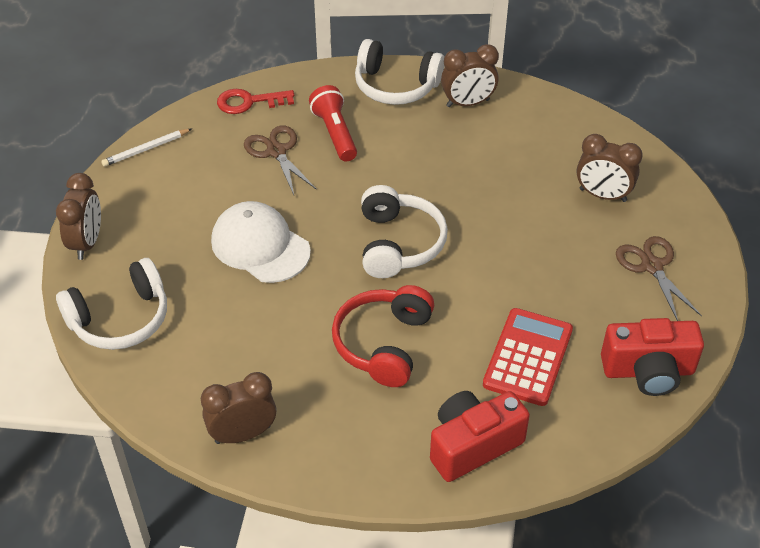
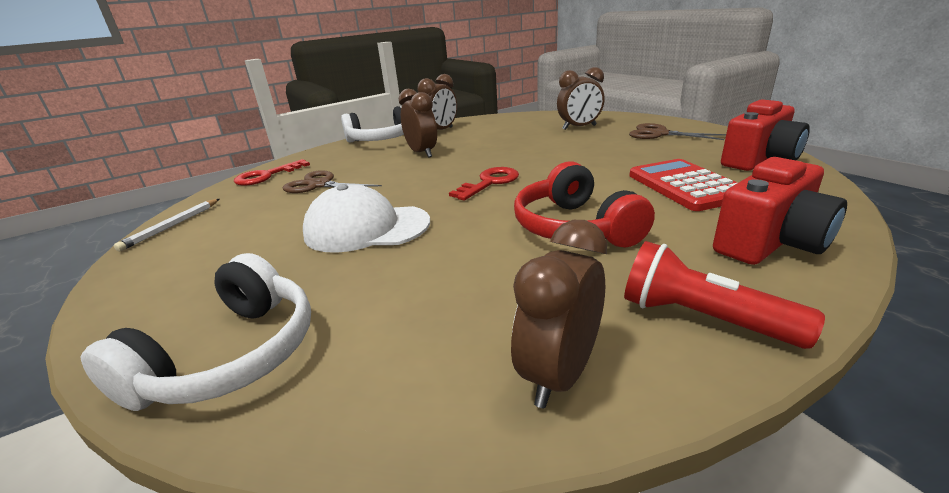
camera: 35 degrees left, 20 degrees down
brown clock [56,173,101,260] -> brown clock moved to [399,89,437,158]
red flashlight [309,85,357,161] -> red flashlight moved to [624,241,825,349]
white headphones [361,185,448,278] -> red key [449,167,519,200]
red camera [430,391,530,482] -> red camera turned 150 degrees counterclockwise [713,157,847,265]

